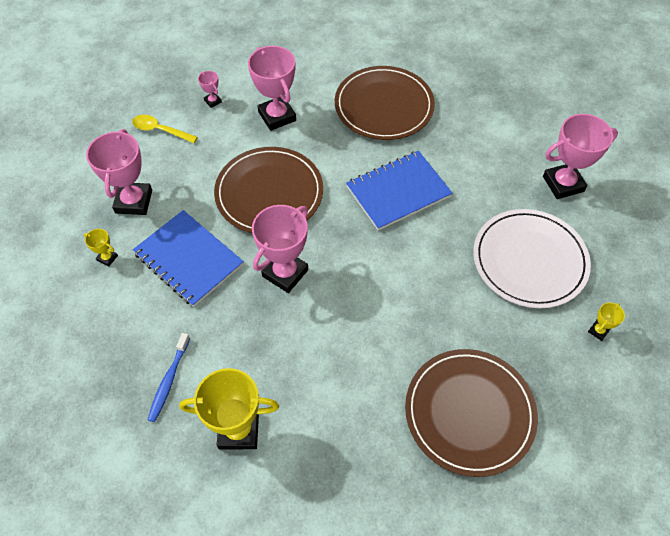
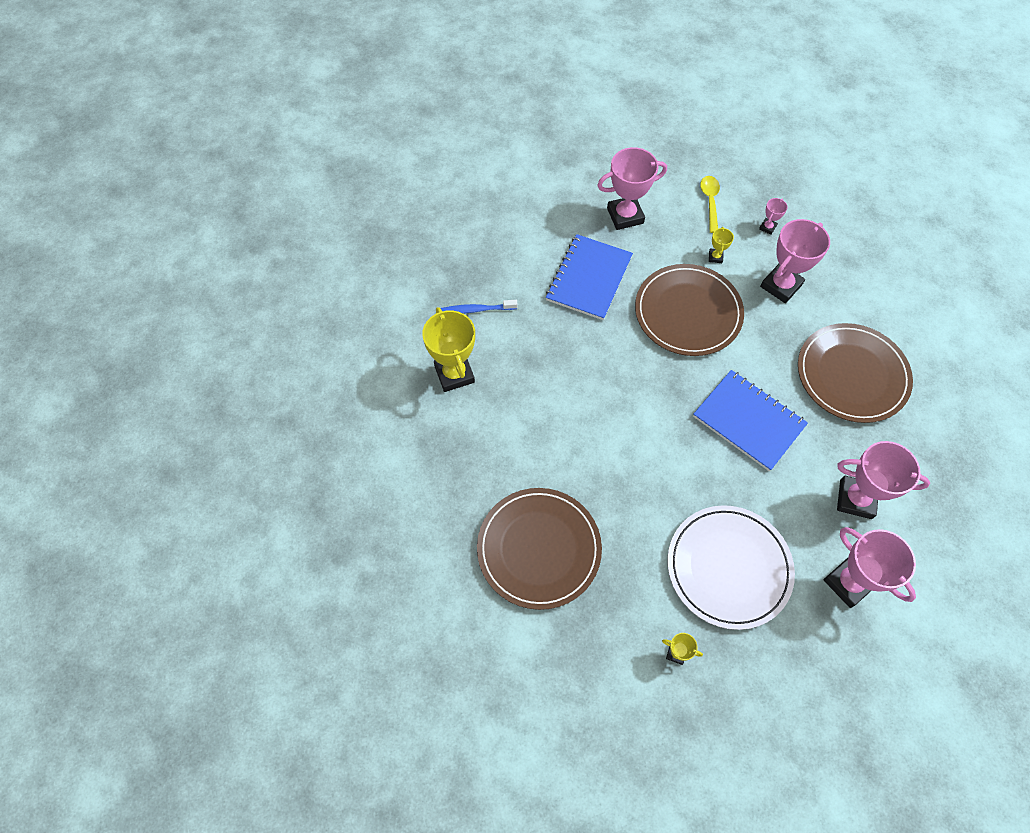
camera: 70 degrees right, 5 degrees up
yellow trophy [84,229,118,267] -> yellow trophy moved to [709,227,734,263]
pink trophy [252,205,308,293] -> pink trophy moved to [837,441,930,519]

